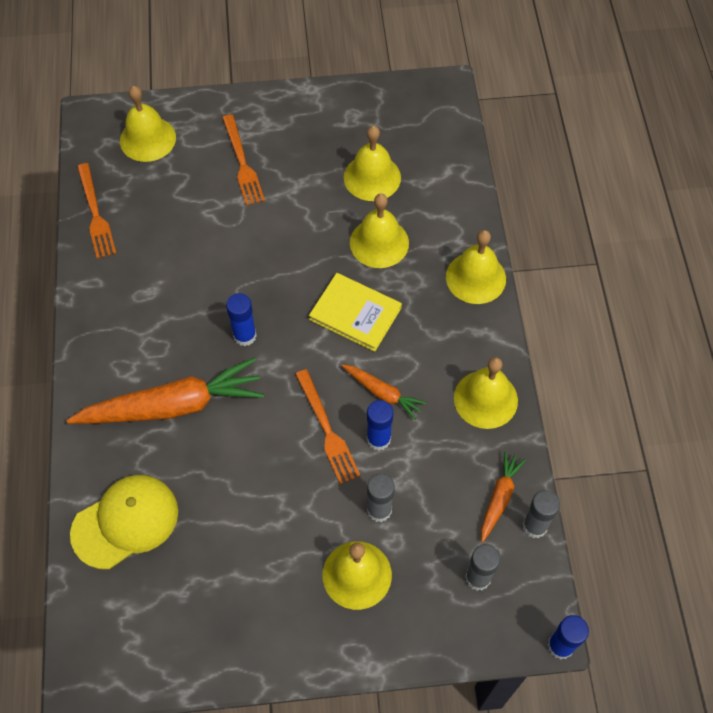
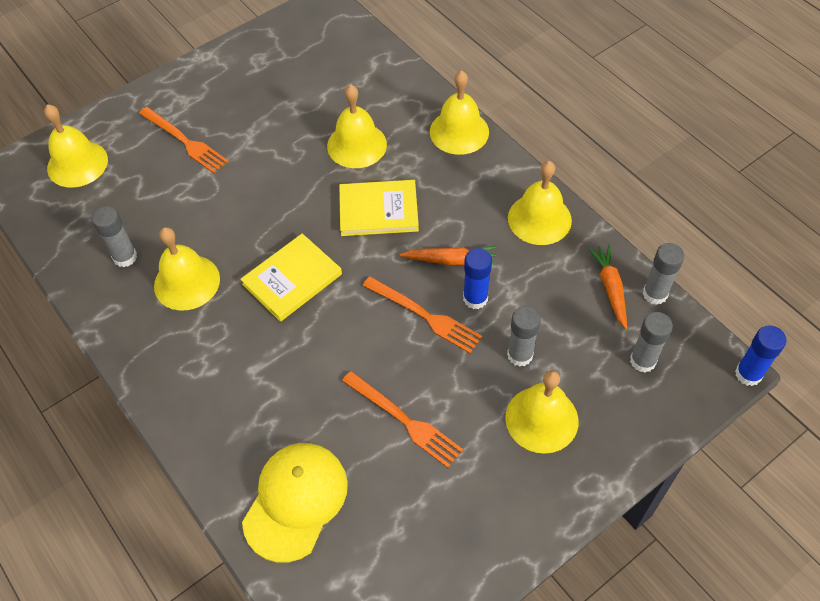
camera: 30 degrees left, 5 degrees down
orange carrot [67,358,264,424] -> none
orange fork [77,163,117,259] -> orange fork moved to [342,371,463,468]
blue glue stick [226,293,257,346] -> yellow book [240,233,342,322]
yellow bell [344,126,401,201] -> yellow bell moved to [154,227,220,311]
none -> grey glue stick [92,206,137,267]

